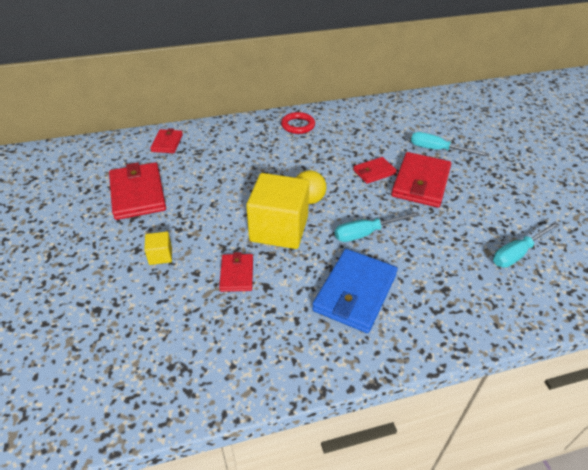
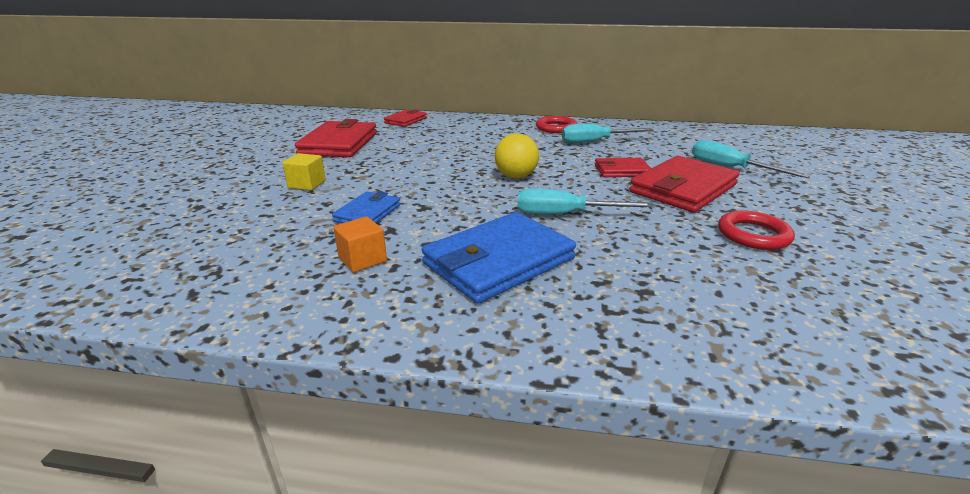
camera: 25 degrees right, 15 degrees down
red wallet [219,252,253,292] -> blue wallet [332,191,401,223]
yellow cube [246,173,309,249] -> none
turquoise screwdriver [493,222,560,268] -> turquoise screwdriver moved to [562,124,653,143]
none -> orange cube [333,216,387,272]
none -> red ring [718,210,795,250]

